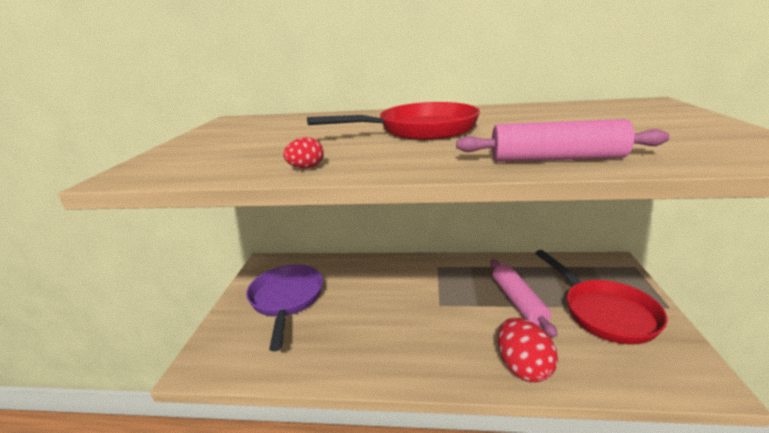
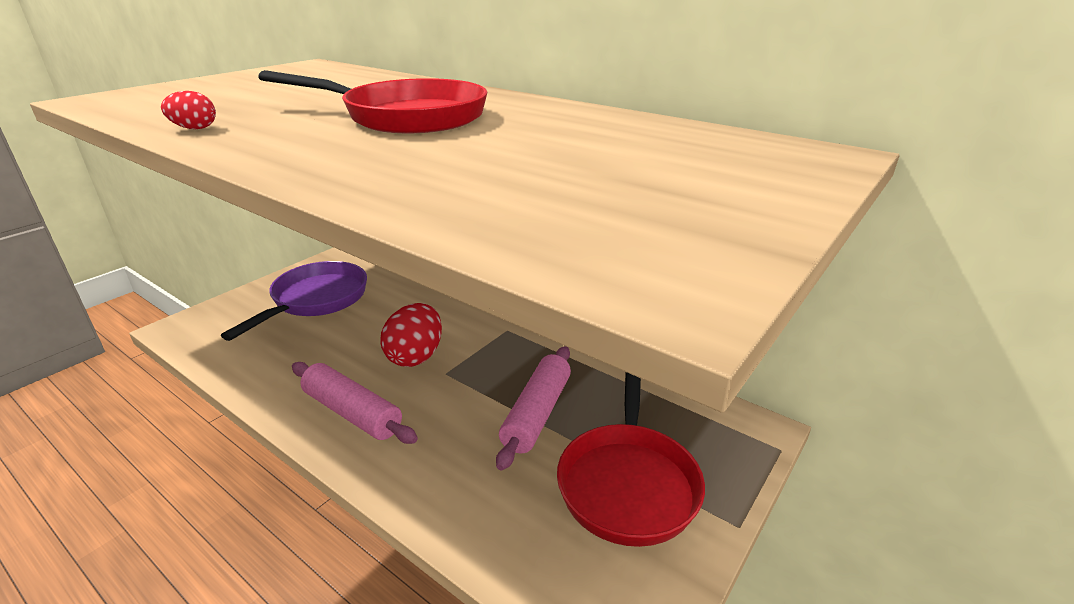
camera: 30 degrees right, 5 degrees up
pink rolling pin [456,119,670,162] -> pink rolling pin moved to [292,362,418,444]
red egg [498,318,558,383] -> red egg moved to [381,303,442,367]

